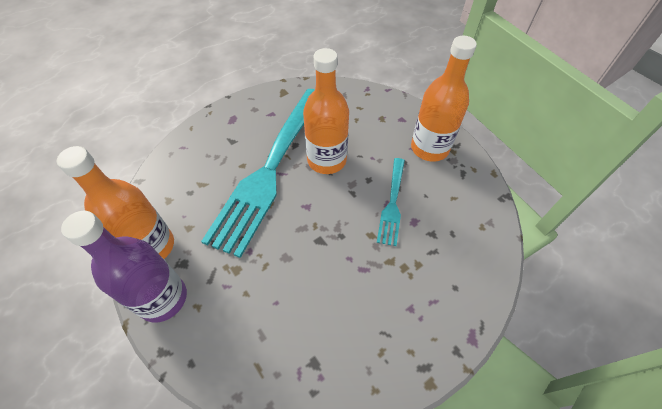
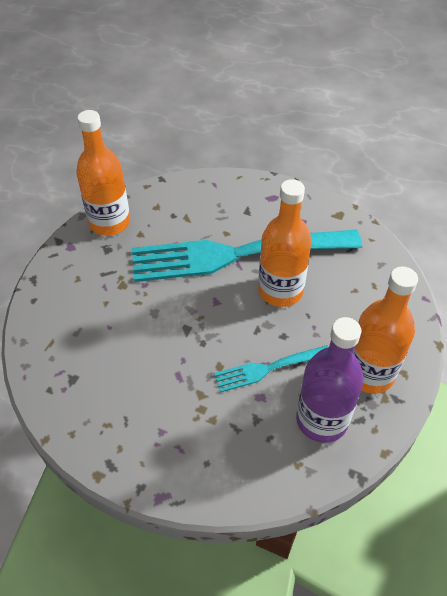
camera: 60 degrees right, 5 degrees down
purple bottle [61,211,187,322] -> purple bottle moved to [296,317,364,443]

